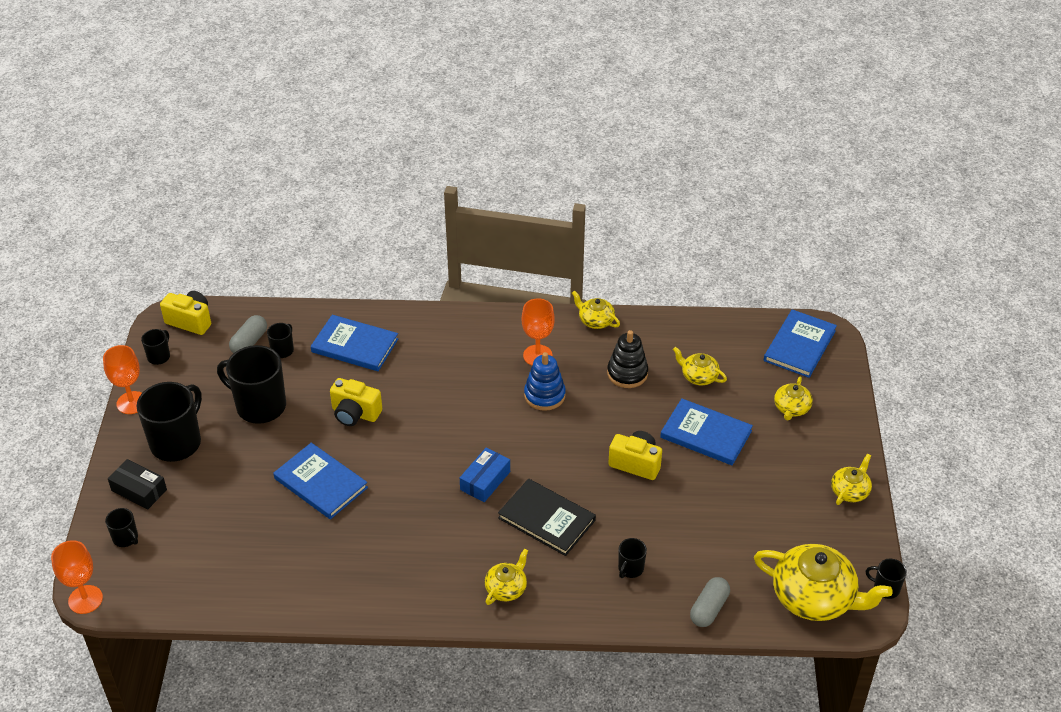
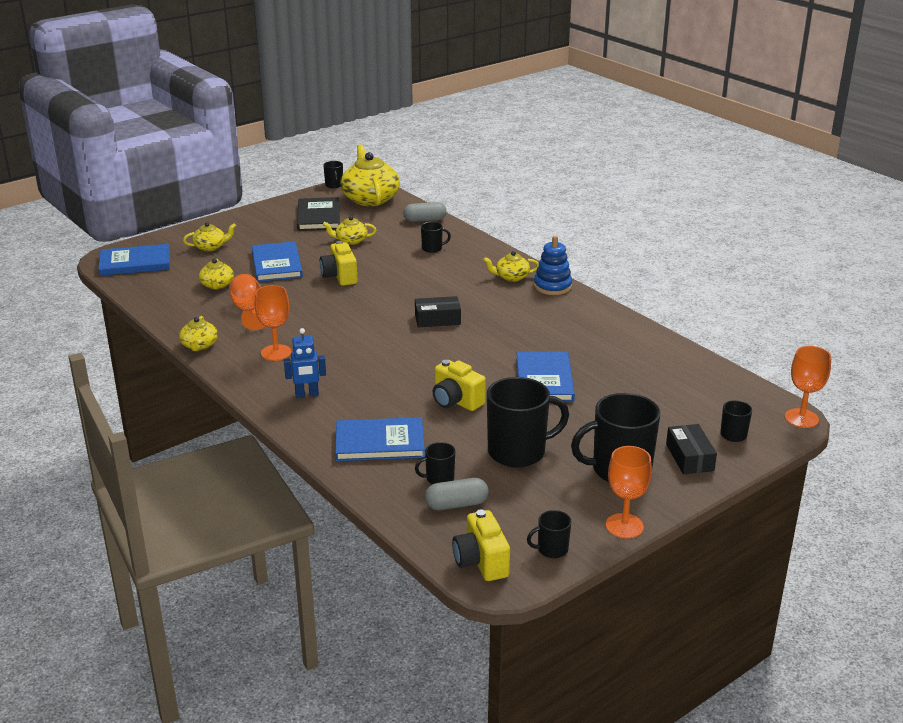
camera: 130 degrees left, 15 degrees down
black mug [217,345,286,424] -> black mug turned 90 degrees counterclockwise [487,377,569,467]
blue book [311,315,399,371] -> blue book turned 75 degrees counterclockwise [335,417,425,461]
yellow camera [330,378,382,426] -> yellow camera turned 150 degrees clockwise [433,360,486,411]
blue box [460,447,510,502] -> black box [415,296,461,327]
black book [498,479,596,556] -> black book moved to [297,197,340,231]
blue stacking toy [524,352,566,411] -> blue stacking toy moved to [534,236,572,295]
black stacking toy [607,330,648,388] -> orange goblet [229,274,265,330]
yellow teapot [831,454,872,505] -> yellow teapot moved to [323,216,376,245]
none -> blue robot [284,328,326,398]

